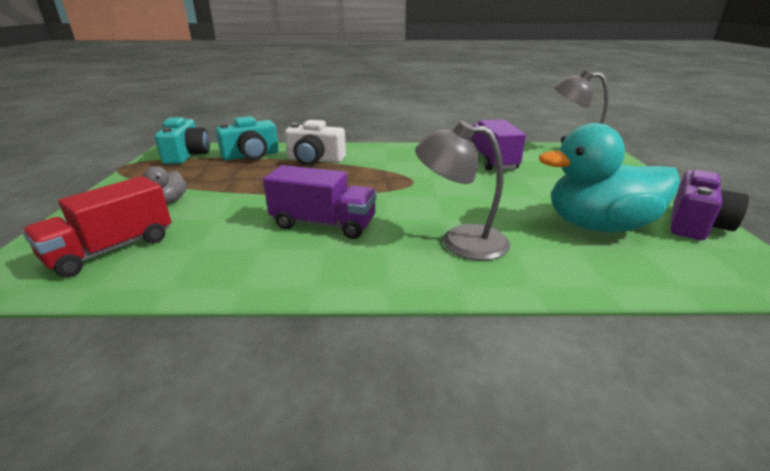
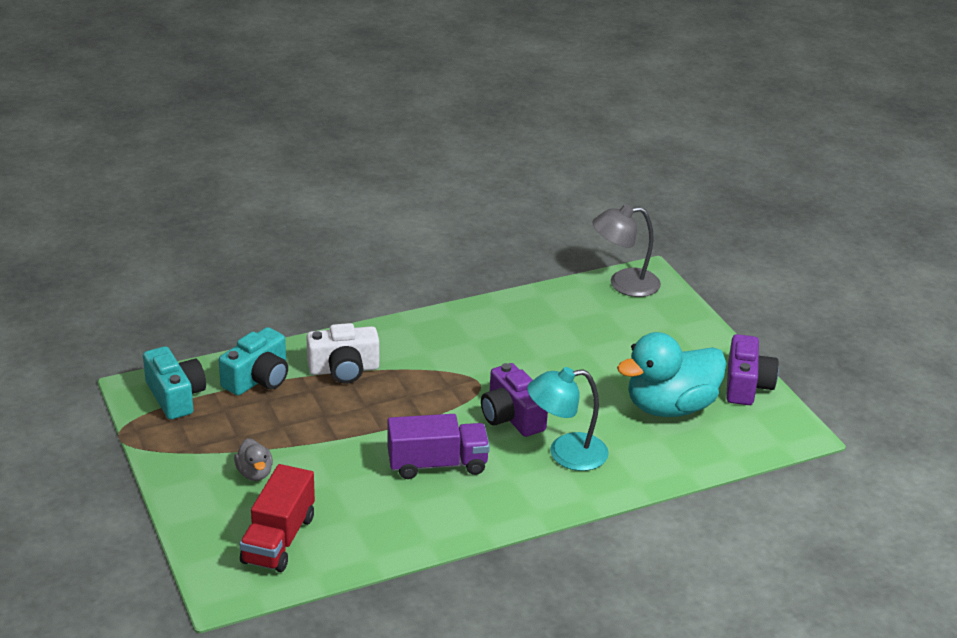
camera: 25 degrees left, 5 degrees up
grey lamp [415,121,510,260] -> turquoise lamp [527,367,609,471]
purple truck [471,119,526,170] -> none
none -> purple camera [481,363,548,437]

